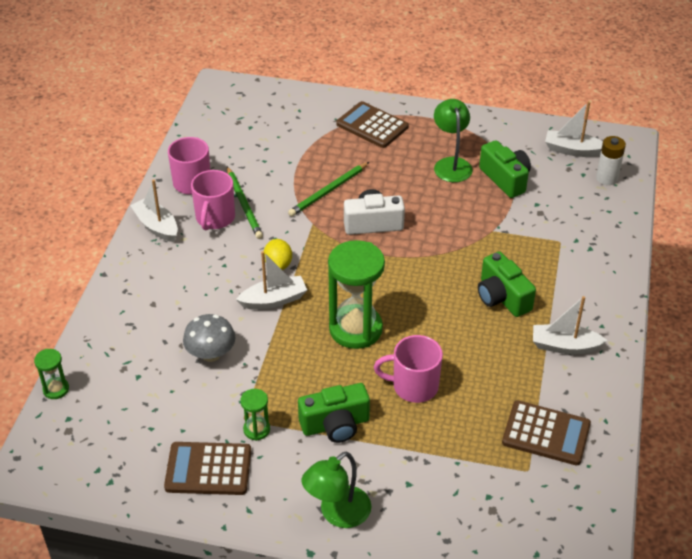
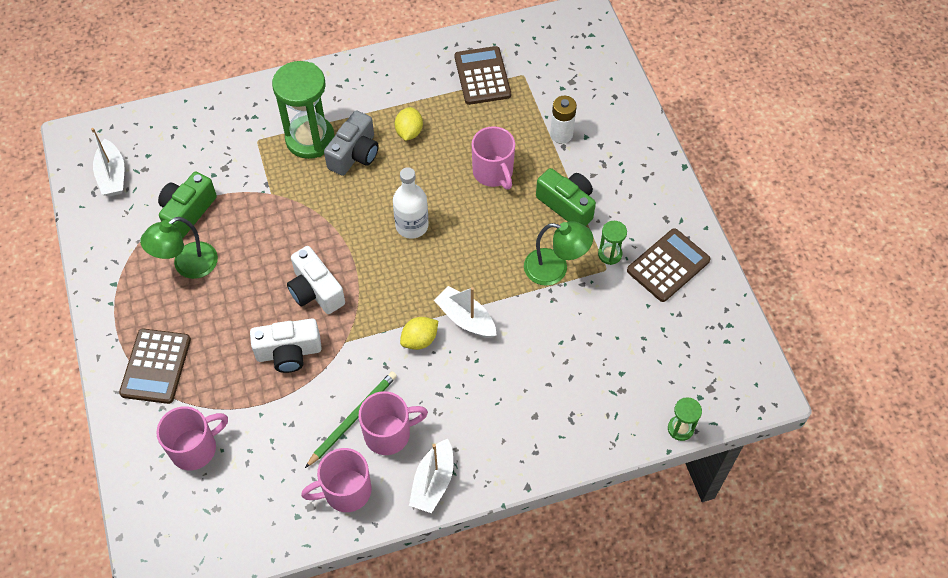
camera: 120 degrees left, 15 degrees up
brown calculator [164,442,251,495] -> brown calculator turned 105 degrees counterclockwise [627,228,711,302]
grey mushroom [183,314,236,362] -> none
green pencil [288,162,369,216] -> white camera [250,318,322,373]
green lamp [302,451,371,528] -> green lamp moved to [524,221,593,286]
green hourglass [328,240,385,349] -> green hourglass moved to [272,61,335,159]
green camera [478,251,536,317] -> grey camera [324,110,379,176]
white boat [533,296,608,354] -> none
white battery [596,136,626,185] -> white battery moved to [550,96,577,143]
none -> pink mug [156,406,228,470]
none -> white bottle [393,167,429,239]
none -> yellow lemon [395,107,423,141]

